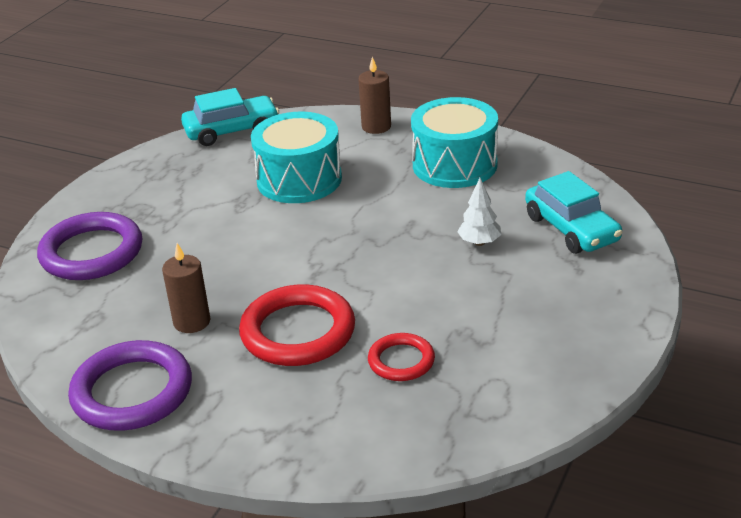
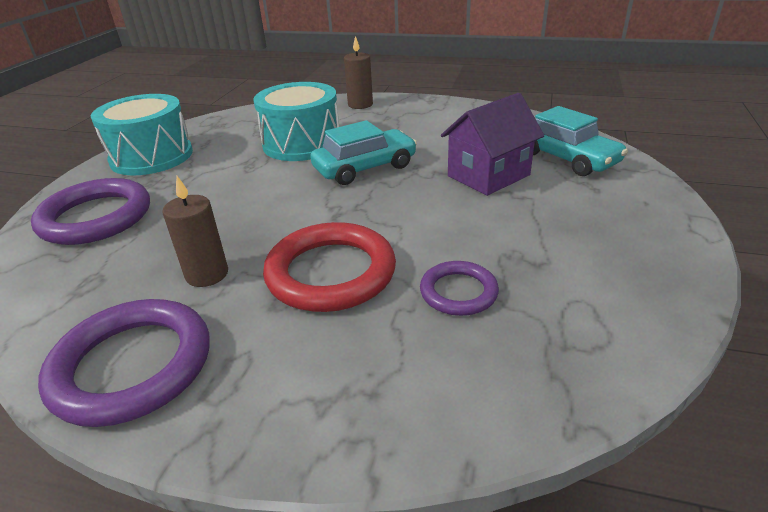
camera: 10 degrees left, 0 degrees up
turquoise car [181,88,279,146] -> turquoise car moved to [310,120,417,185]
red ring [368,333,435,381] -> purple ring [420,261,499,316]
turquoise drum [411,97,498,188] -> turquoise drum moved to [90,94,193,175]
white tree [458,178,501,246] -> purple house [441,93,544,196]

